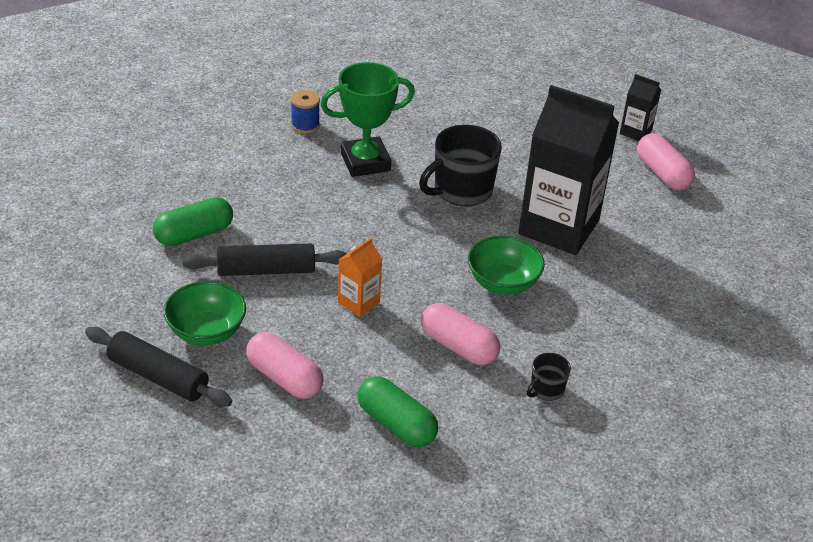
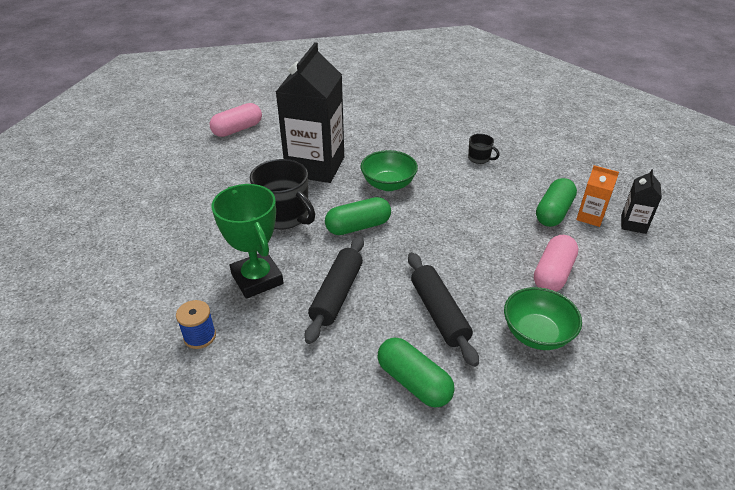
camera: 100 degrees left, 0 degrees up
black rolling pin [85,327,232,407] -> black rolling pin moved to [305,236,364,344]
orange carton [338,238,382,317] -> orange carton moved to [576,165,619,227]
pink capsule [421,303,500,365] -> none
black carton [620,74,661,141] -> black carton moved to [621,169,662,234]
none -> green capsule [325,197,391,235]

